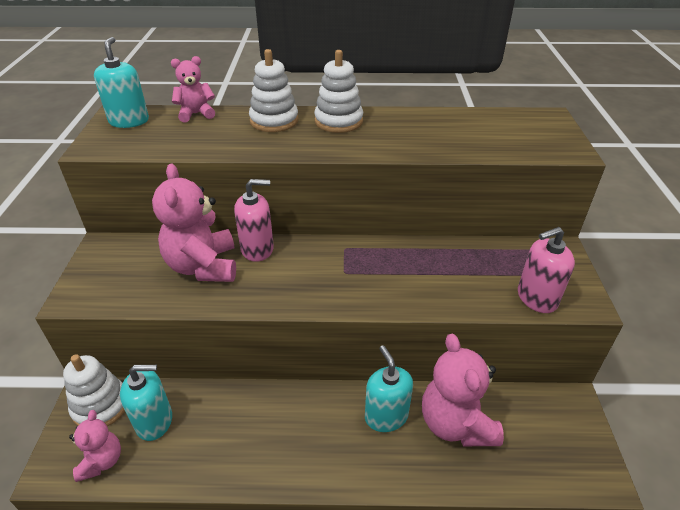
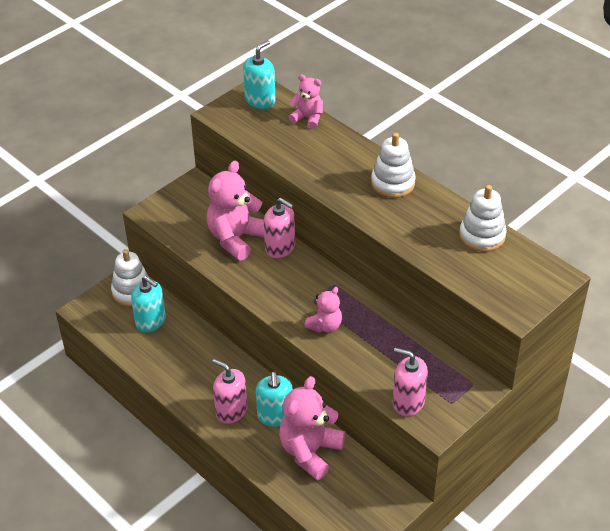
camera: 45 degrees right, 5 degrees up
pink teddy bear [69,410,121,482] -> pink teddy bear moved to [304,287,342,333]
white stacking toy [249,49,298,132] -> white stacking toy moved to [459,185,506,252]
turquoise soap dispenser [365,345,413,432] -> turquoise soap dispenser turned 150 degrees clockwise [256,372,293,426]
none -> pink soap dispenser [212,359,247,424]

